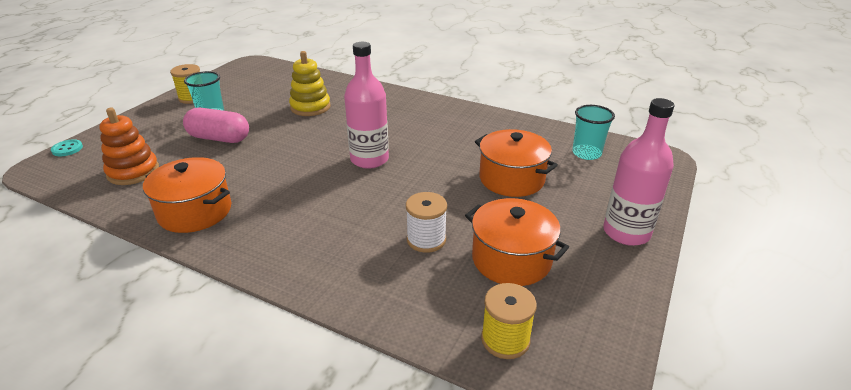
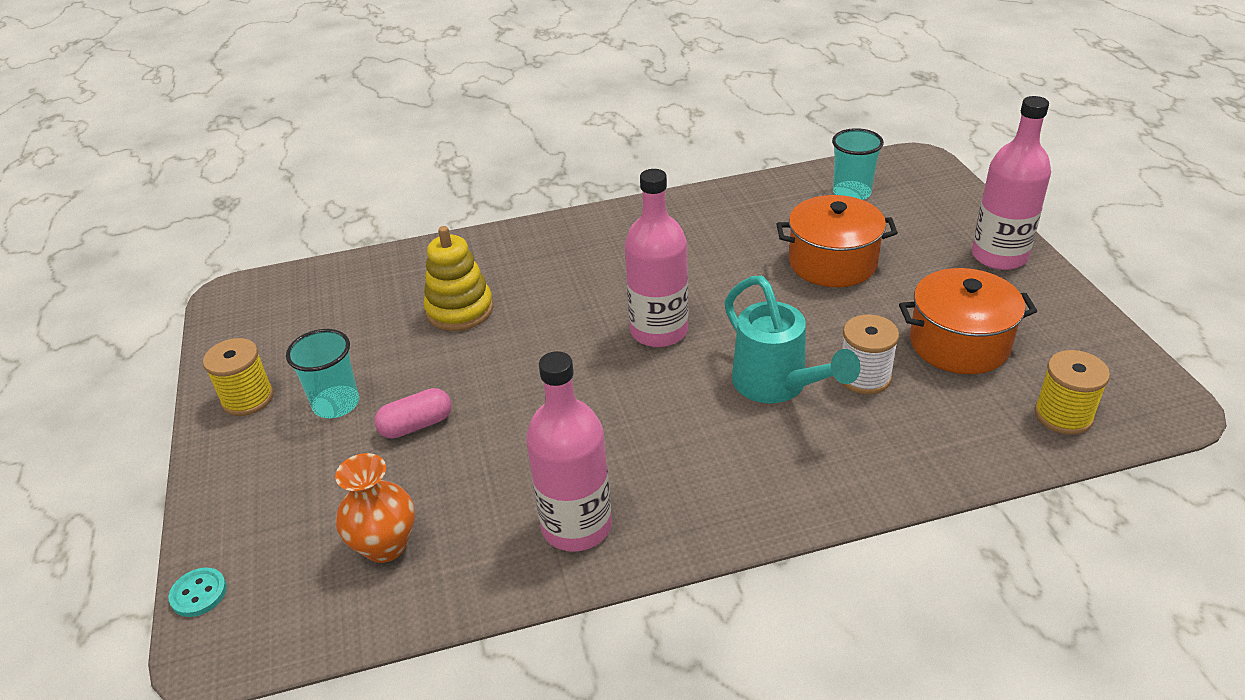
camera: 40 degrees left, 5 degrees up
orange stacking toy [99,108,159,185] -> orange vase [335,453,415,563]
orange pot [143,157,231,233] -> pink bottle [526,351,612,552]
pink capsule [183,108,249,143] -> pink capsule [374,388,452,439], size x0.65
none -> turquoise watering can [725,276,860,403]

